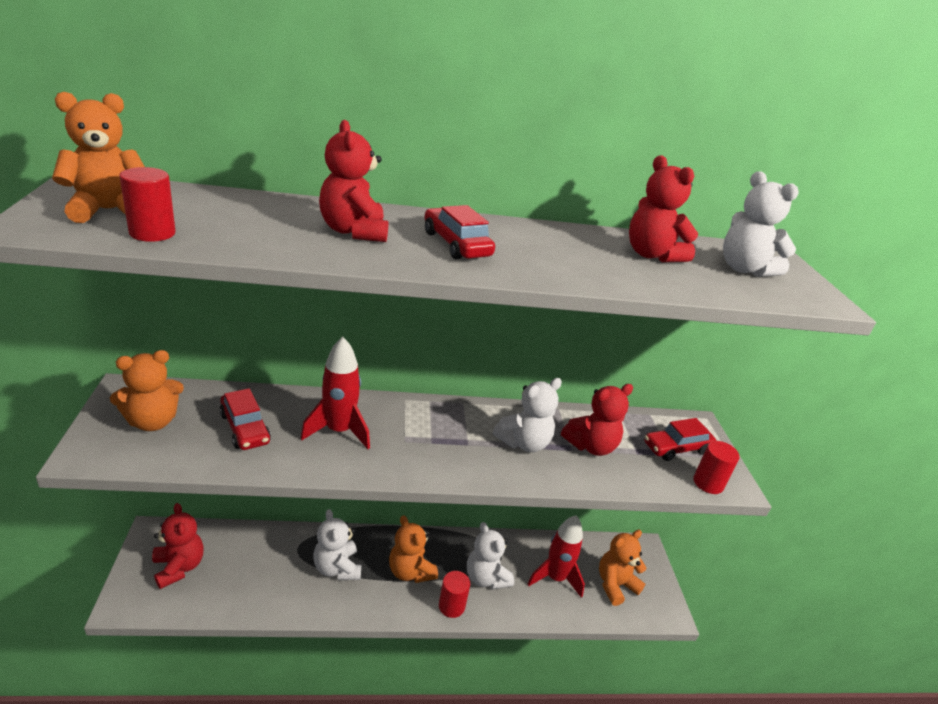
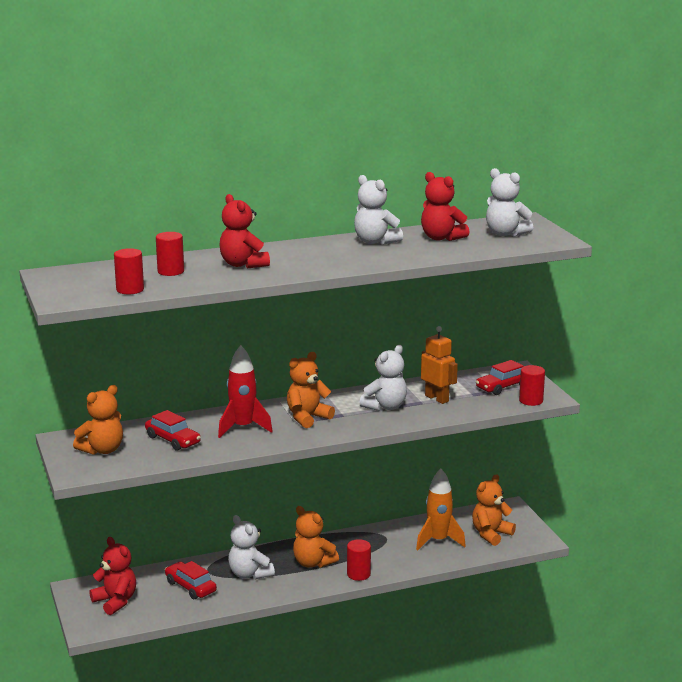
camera: 10 degrees left, 10 degrees down
orange teddy bear [52,92,145,223] -> orange teddy bear moved to [287,352,335,428]
red car [424,205,495,260] -> red car moved to [165,561,217,599]
white teddy bear [467,522,514,590] -> white teddy bear moved to [354,175,403,245]
red rocket [528,515,585,598] -> orange rocket [416,469,466,550]
red teddy bear [561,384,633,456] -> orange robot [421,326,458,404]
none -> red cylinder [156,232,184,276]

